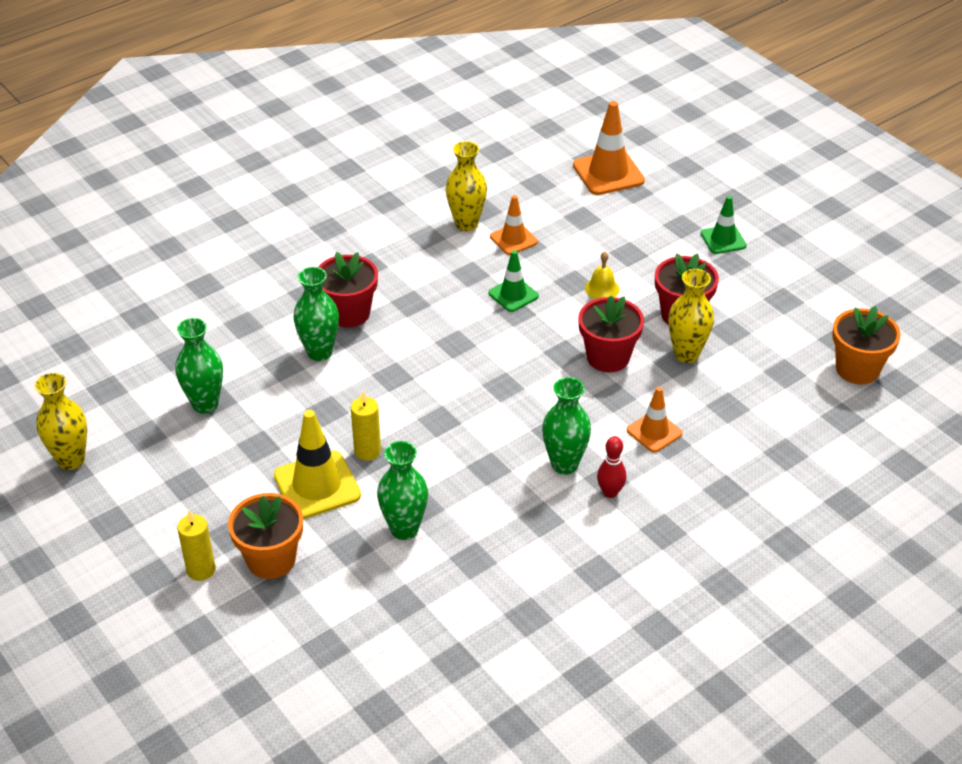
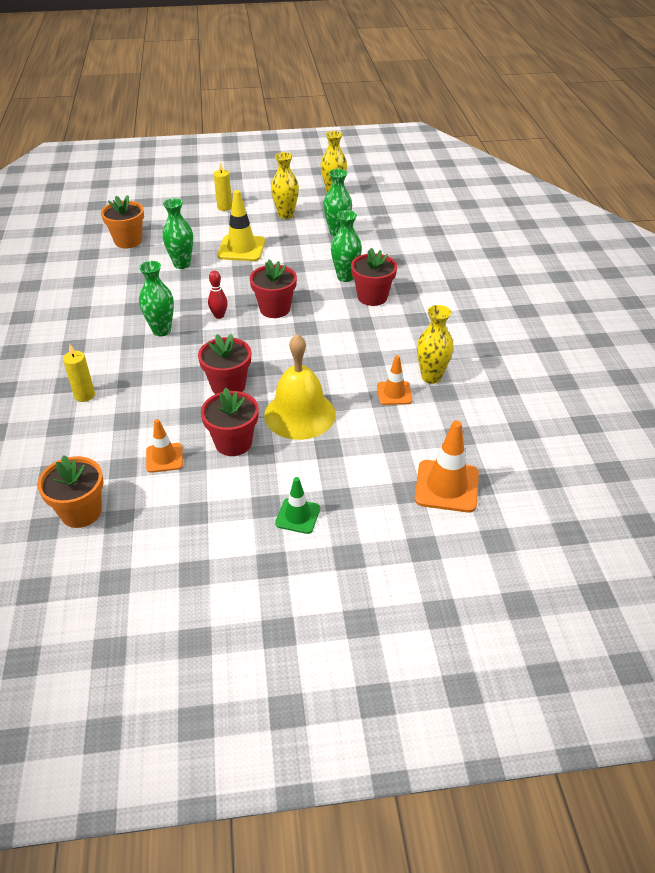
camera: 120 degrees right, 0 degrees up
orange flower pot [228,493,303,579] -> orange flower pot moved to [101,195,144,248]
yellow candle [351,391,381,461] -> yellow candle moved to [63,344,95,402]
green traffic cone [488,250,539,312] -> none
yellow bell [585,252,619,299] -> yellow bell [264,334,336,440], size x2.36
red bowling pin [597,436,626,498] -> red bowling pin moved to [208,270,228,319]
orange traffic cone [627,387,682,452] -> orange traffic cone moved to [146,419,183,473]
yellow vase [668,269,714,363] -> yellow vase moved to [271,152,299,219]
none -> red flower pot [250,260,297,318]

